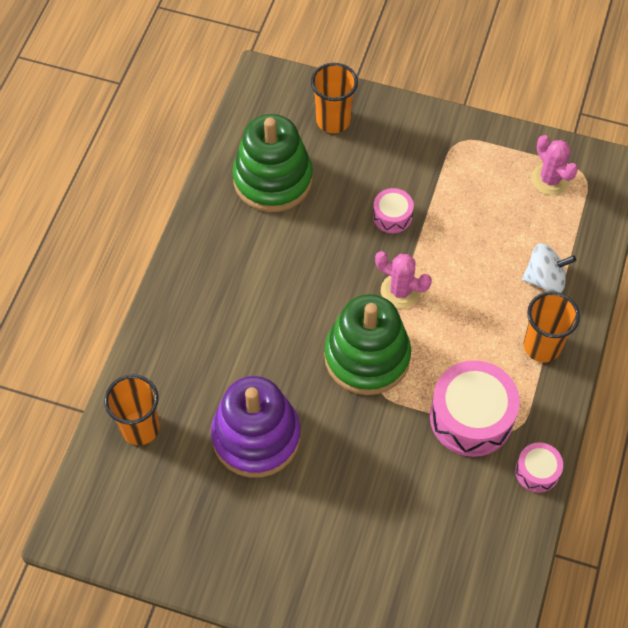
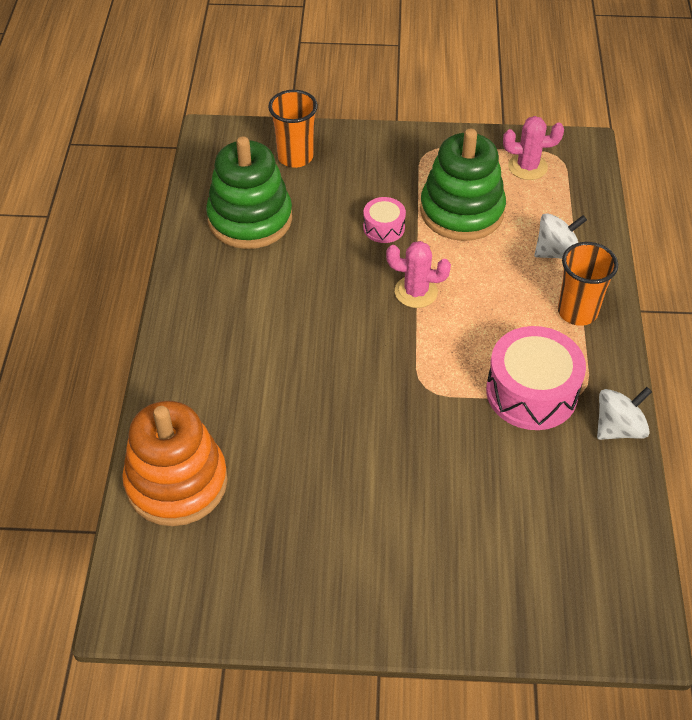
camera: 15 degrees left, 10 degrees down
orange cup [104,375,160,445] -> orange stacking toy [122,401,228,526]
purple stacking toy [211,376,300,478] -> none
green stacking toy [324,294,411,395] -> green stacking toy moved to [420,129,506,241]
pink drum [515,442,563,493] -> white spinning top [597,387,652,440]
pink cactus [531,135,578,195] -> pink cactus turned 45 degrees counterclockwise [503,116,564,180]

